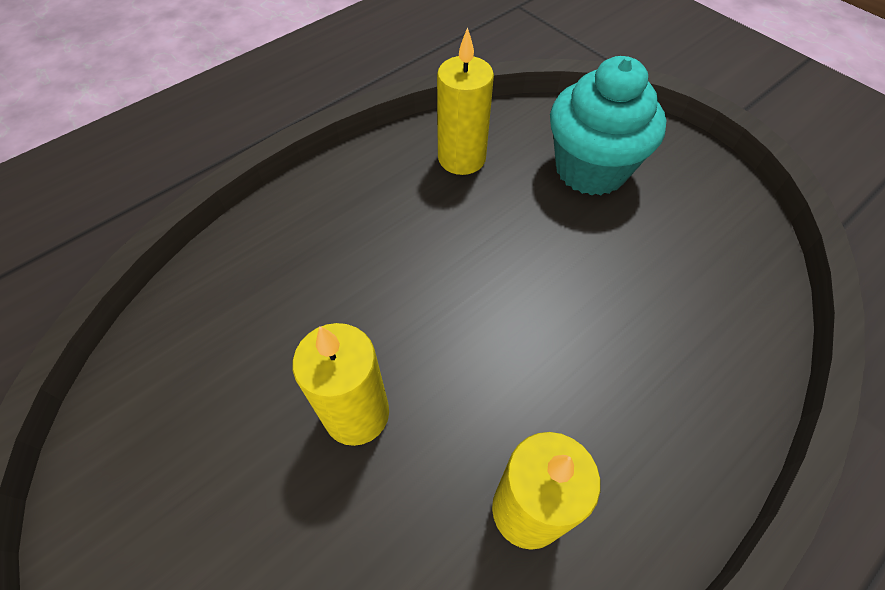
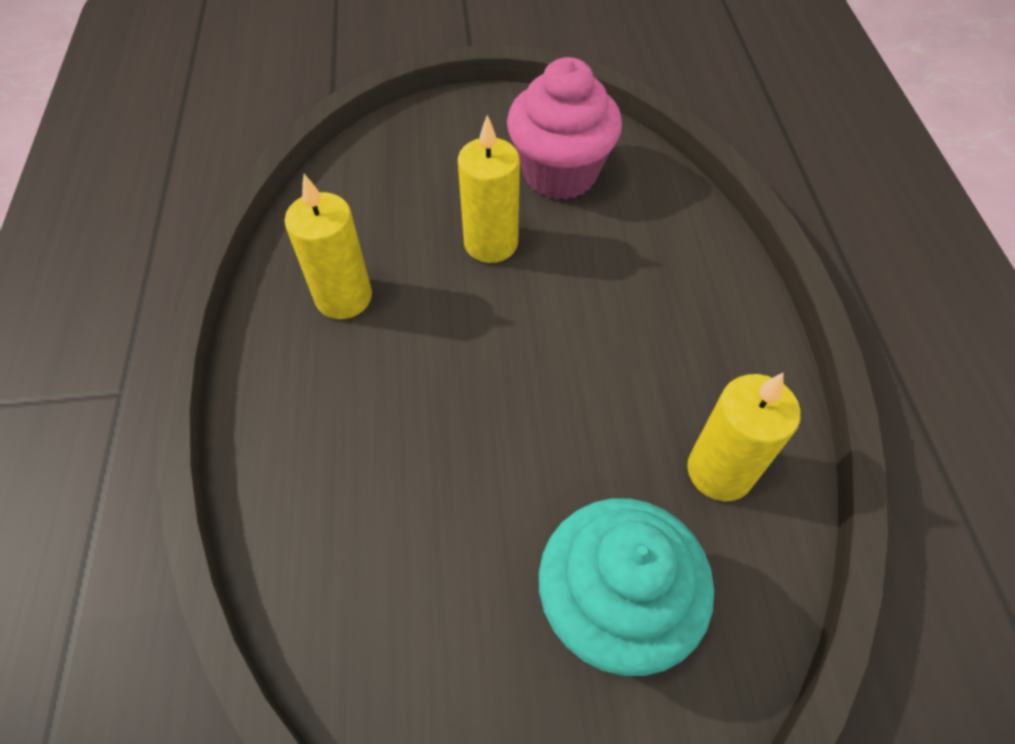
camera: 125 degrees right, 0 degrees up
none -> pink cupcake [507,57,622,200]

